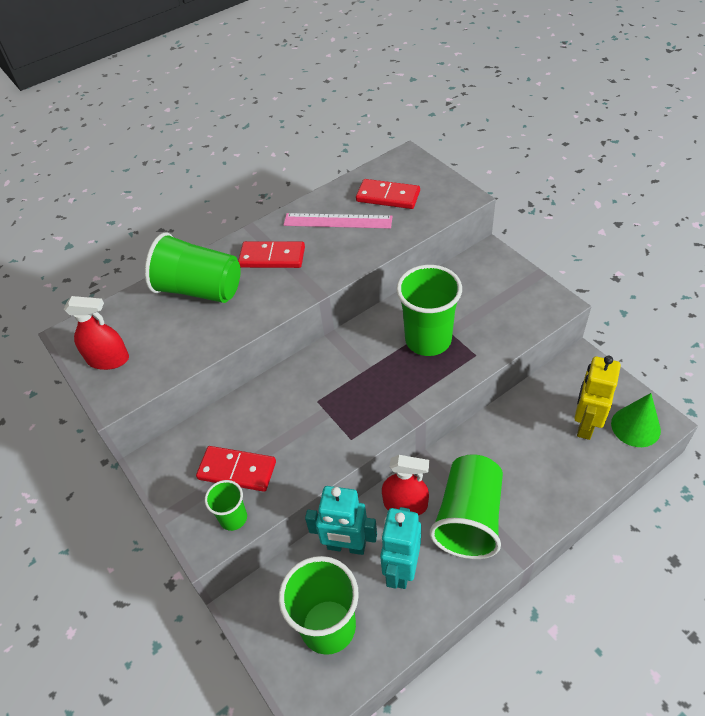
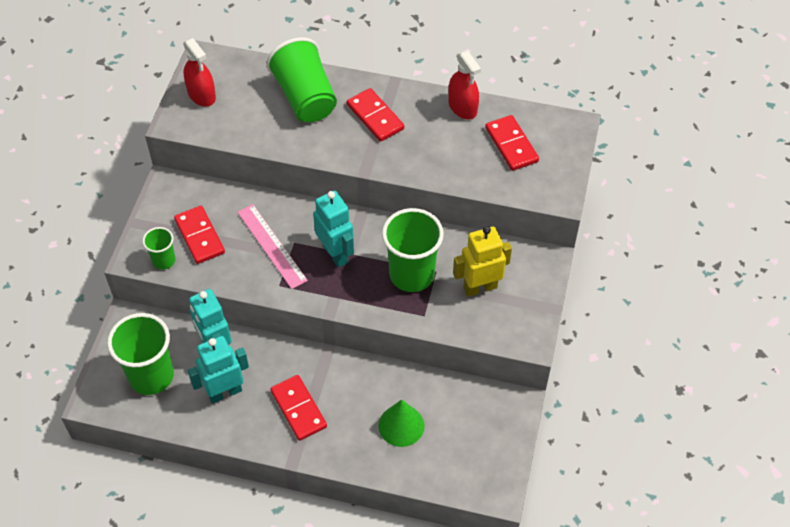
camera: 45 degrees right, 5 degrees up
pink ruler [284,213,393,229] -> pink ruler moved to [237,204,308,289]
red spray bottle [382,455,429,515] -> red spray bottle moved to [448,51,481,119]
green cup [429,454,503,559] -> red domino [271,375,327,441]
yellow robot [574,356,621,440] -> yellow robot moved to [453,226,512,297]
green cone [611,393,661,447] -> green cone moved to [378,400,424,447]
none -> turquoise robot [313,191,354,268]

